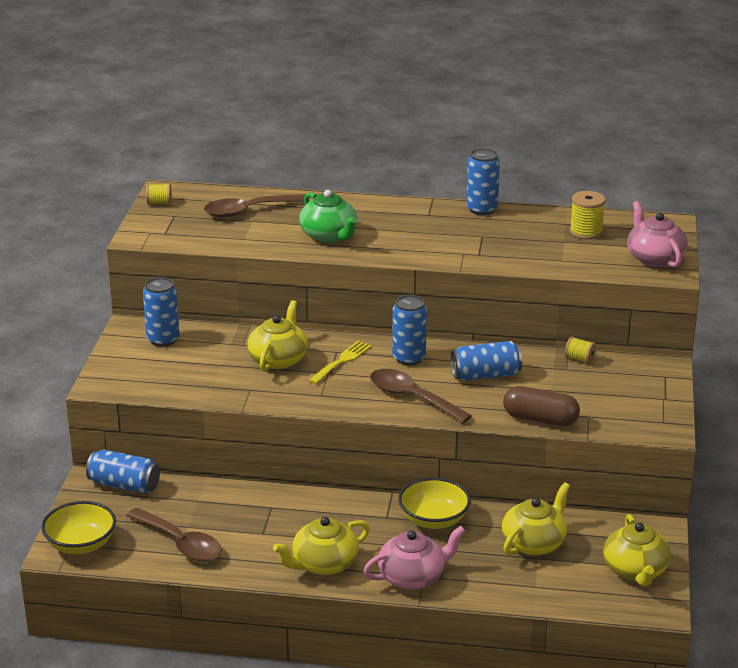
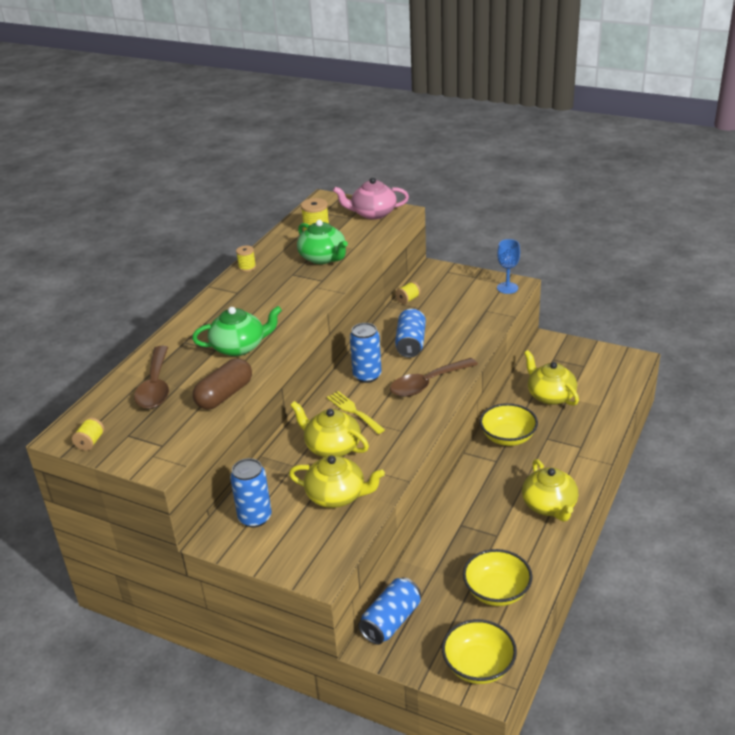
camera: 70 degrees left, 5 degrees up
brown spoon [126,507,222,562] -> yellow bowl [463,549,533,606]
pink teapot [363,526,465,590] -> none
blue can [466,148,500,215] -> yellow spool [236,246,256,272]
brown capsule [503,386,580,426] -> brown capsule moved to [193,358,252,410]
yellow teapot [603,514,671,587] -> yellow teapot moved to [289,455,385,508]
none -> green teapot [297,220,348,264]
none -> blue goblet [497,239,520,294]

